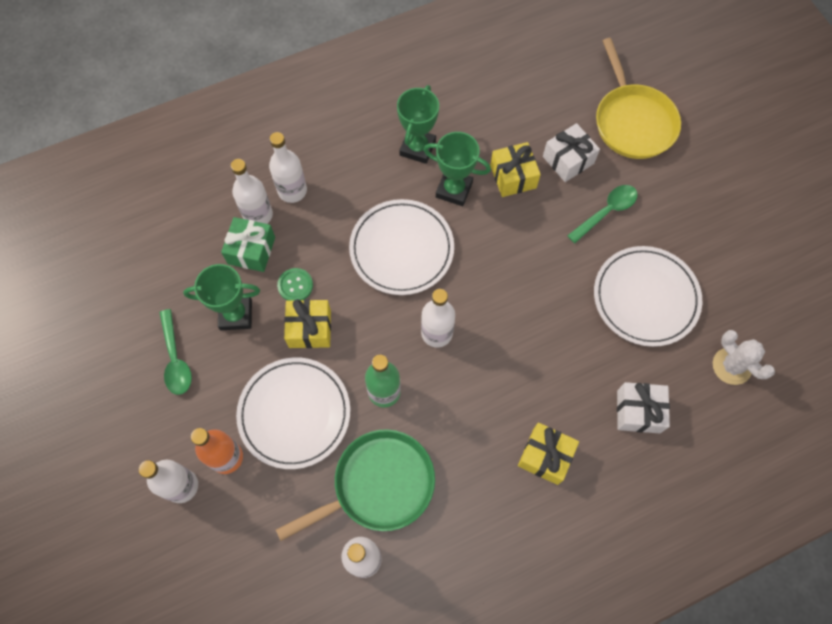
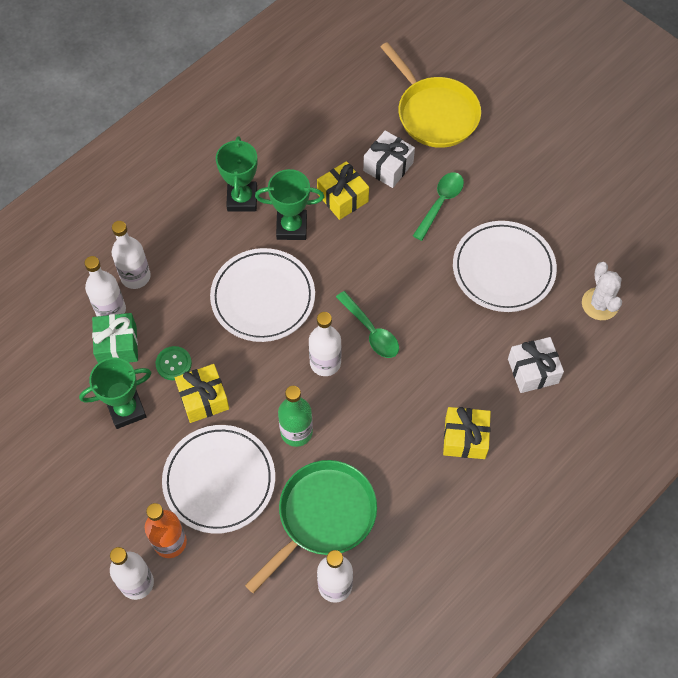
camera: 20 degrees left, 5 degrees down
green spoon [159,309,192,395] -> green spoon moved to [336,291,399,358]
white cactus [713,330,775,385] -> white cactus turned 45 degrees clockwise [582,262,622,320]

